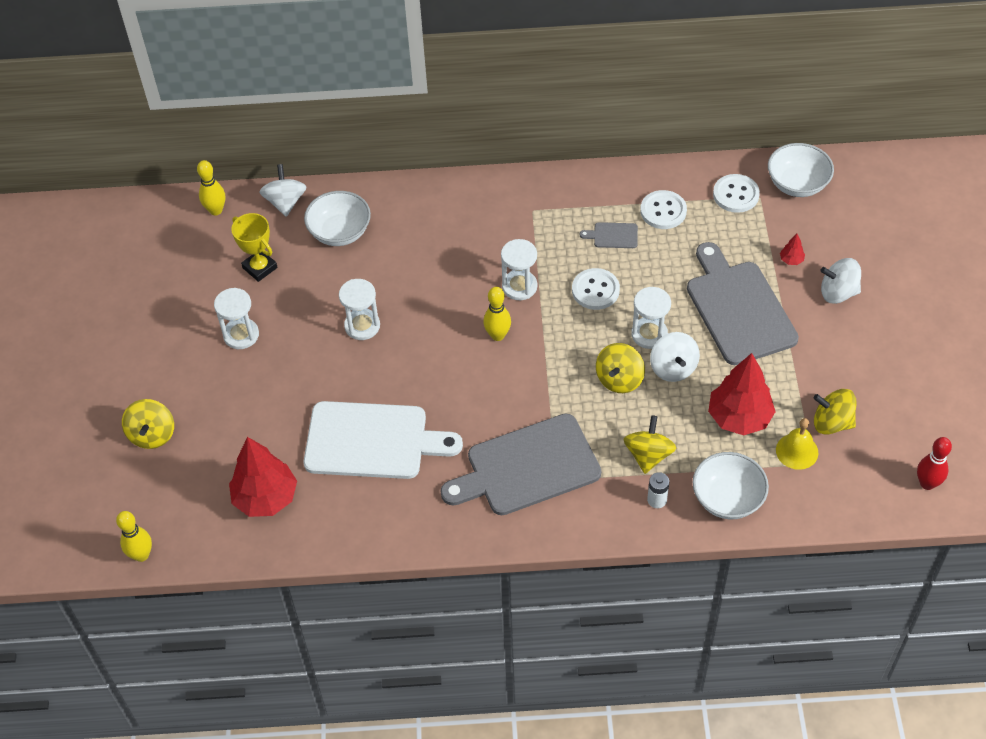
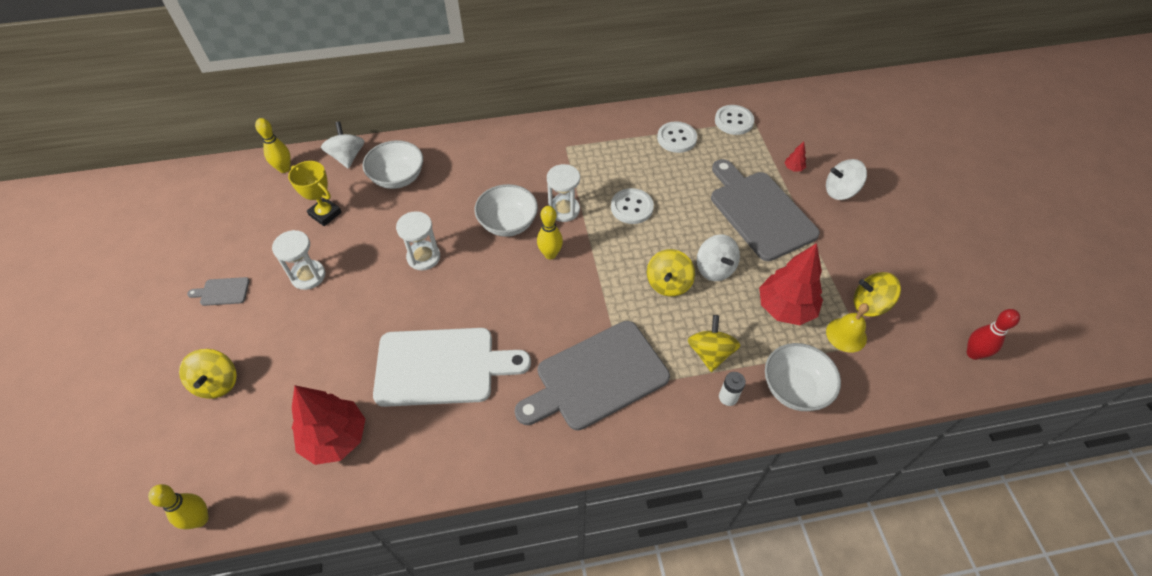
camera: 10 degrees left, 0 degrees up
grey cutting board [580,222,638,248] -> grey cutting board moved to [187,277,249,306]
white hourglass [631,287,671,349] -> none
white bowl [768,143,834,197] -> white bowl moved to [474,184,538,237]

